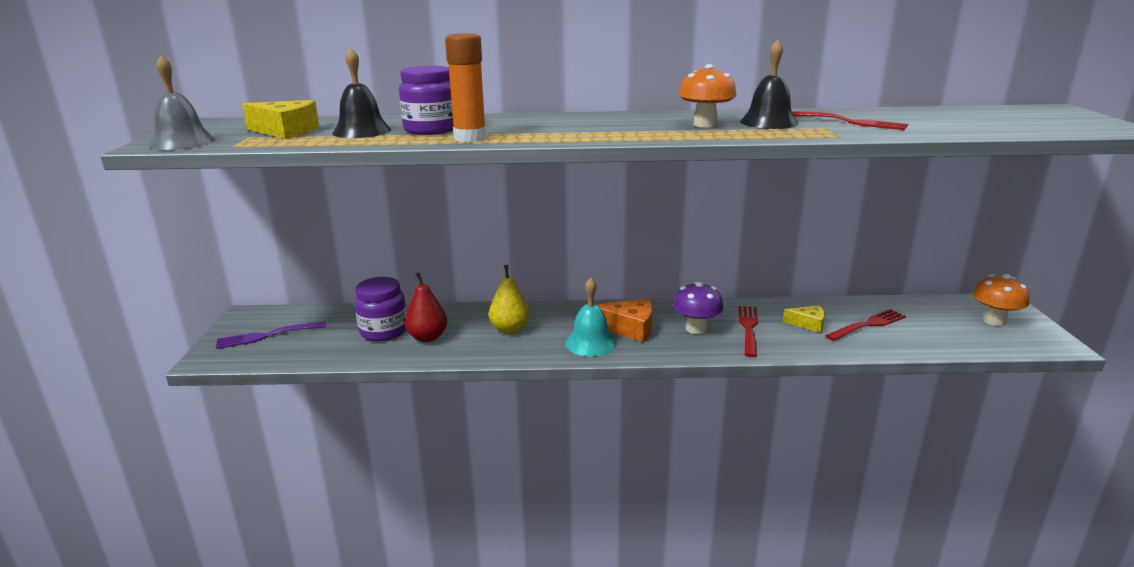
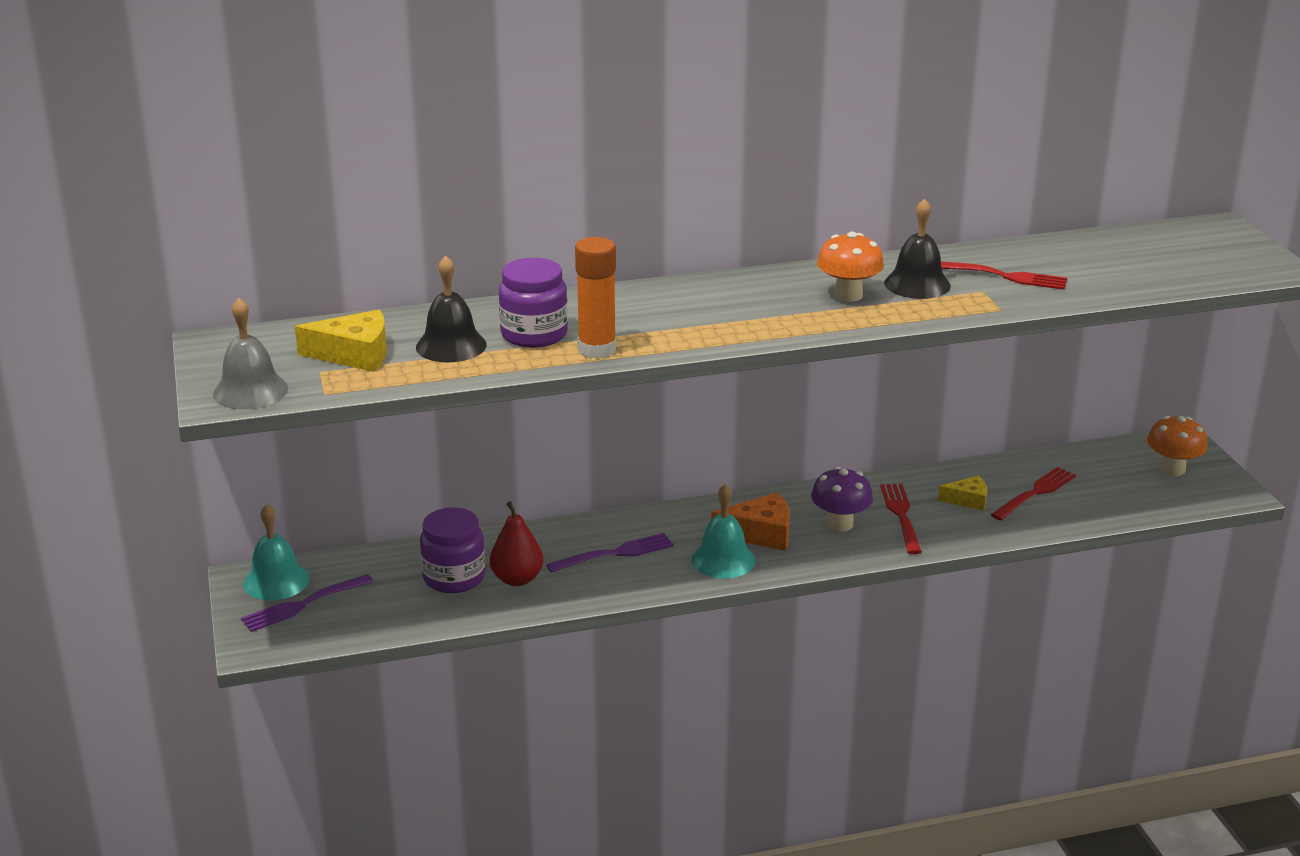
camera: 15 degrees left, 5 degrees up
yellow pear [489,265,530,334] -> purple fork [546,533,674,573]
none -> turquoise bell [243,504,309,600]

